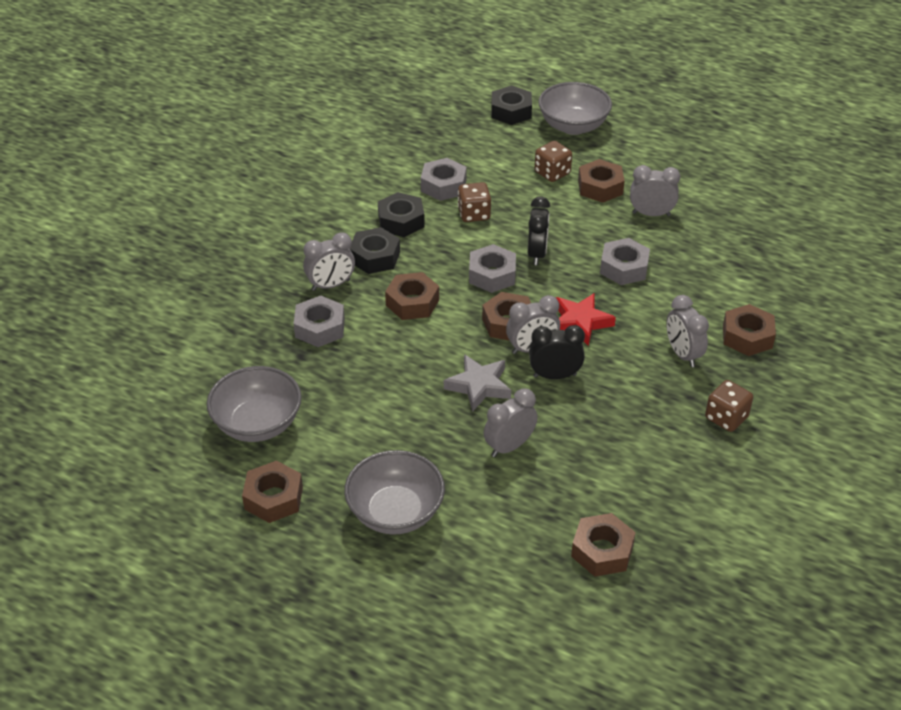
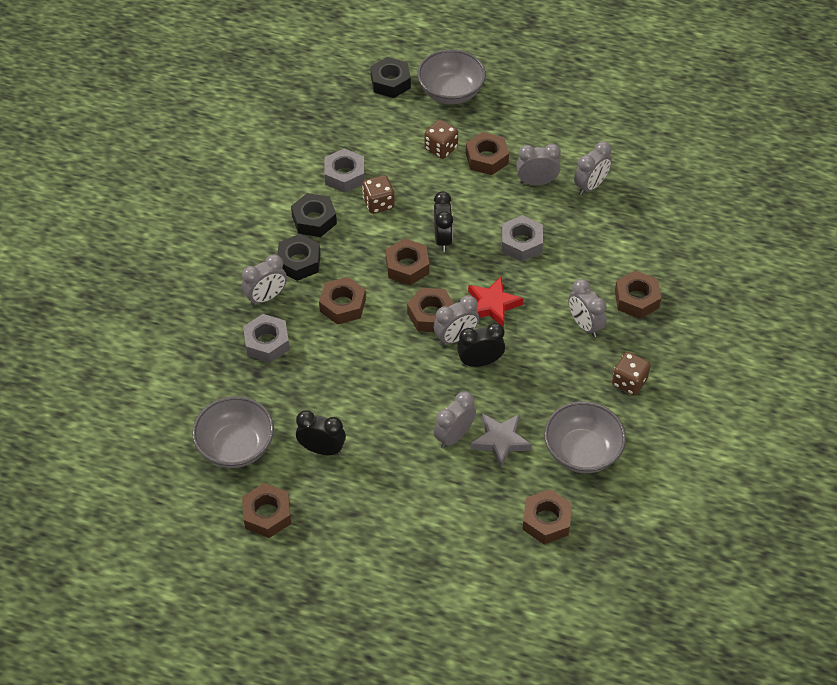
camera: 10 degrees left, 10 degrees up
grey bowl [344,450,445,535] -> grey bowl moved to [544,401,626,473]
grey star [444,354,511,412] -> grey star moved to [470,413,532,468]
grey nut [469,244,516,293] -> brown nut [386,238,429,285]
none -> black clock [296,410,346,455]
none -> grey clock [574,141,612,195]

